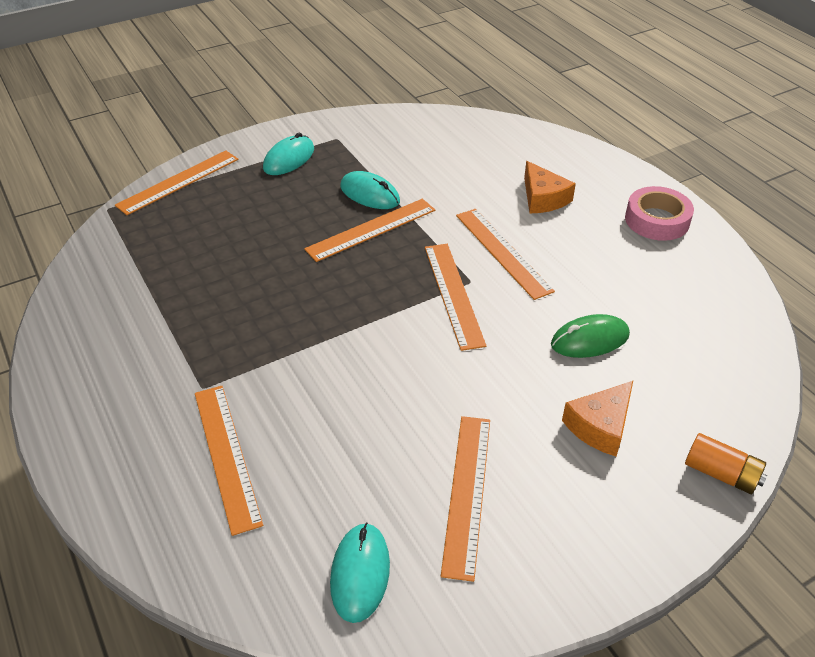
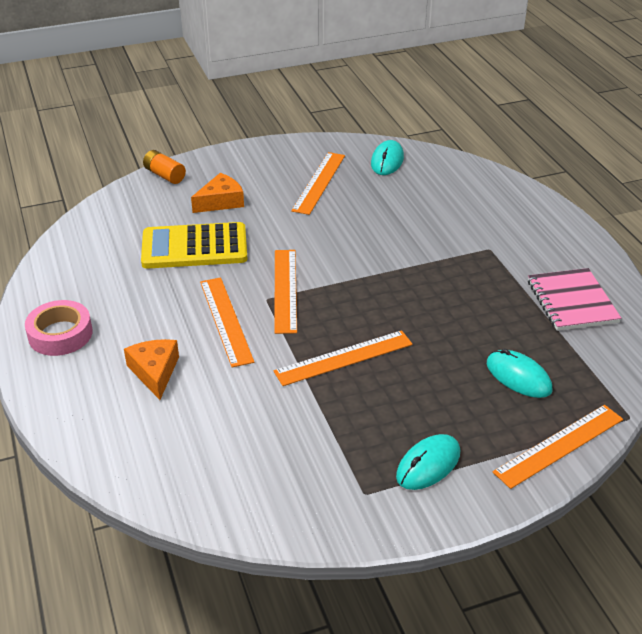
camera: 170 degrees left, 5 degrees down
orange ruler [195,386,263,536] -> none
turquoise mouse [340,171,400,209] -> turquoise mouse moved to [487,349,553,398]
green mouse [551,314,630,358] -> yellow calculator [141,222,247,269]
none -> pink notebook [528,268,622,331]

